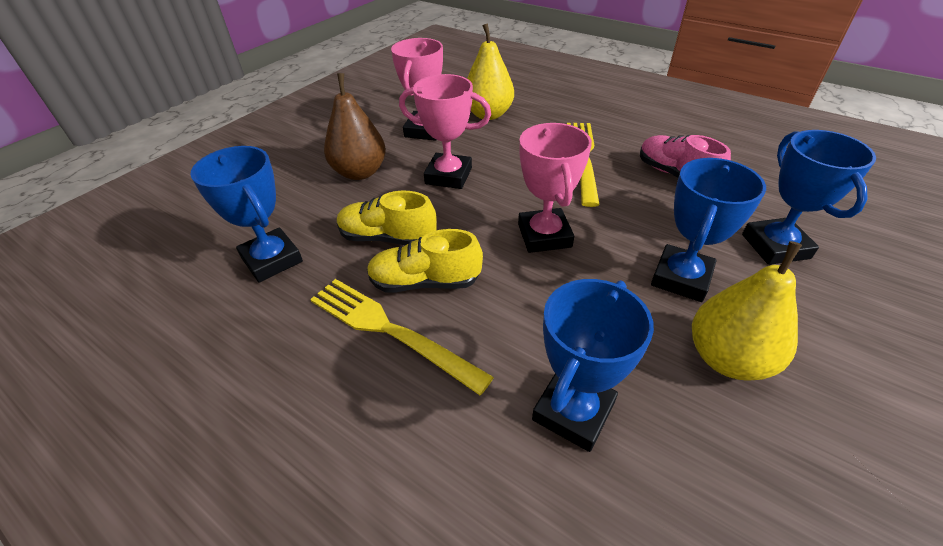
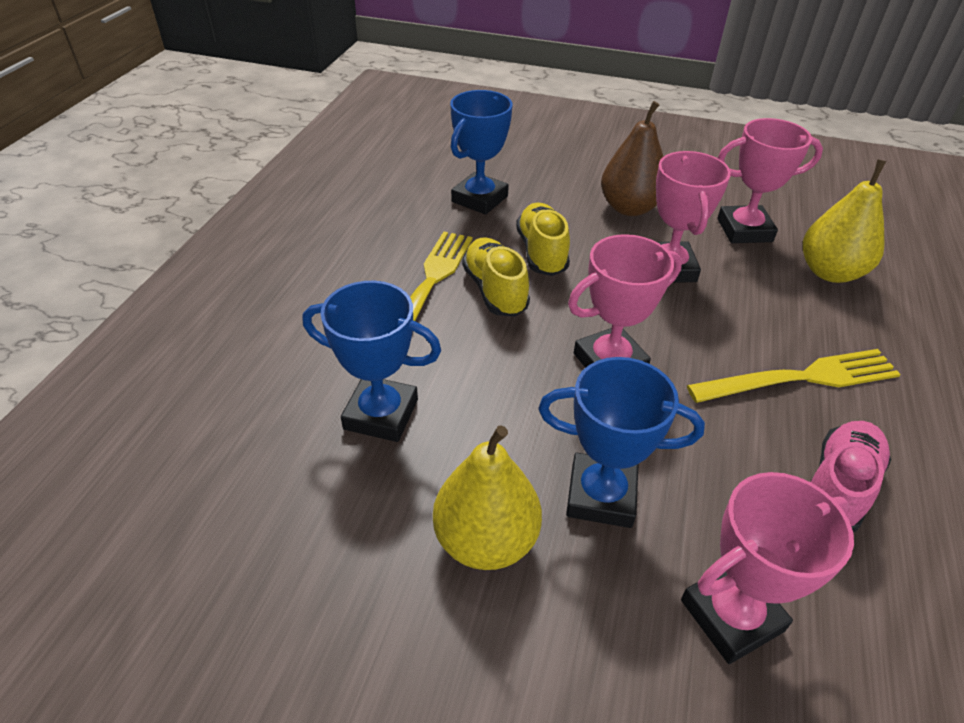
camera: 70 degrees right, 0 degrees up
blue trophy [742,130,876,265] -> pink trophy [681,472,854,664]

